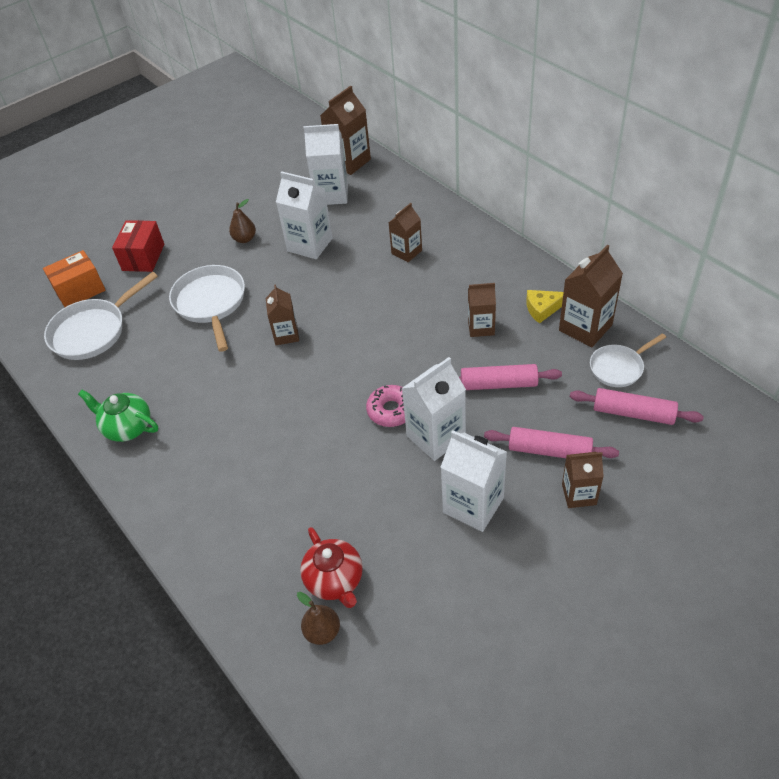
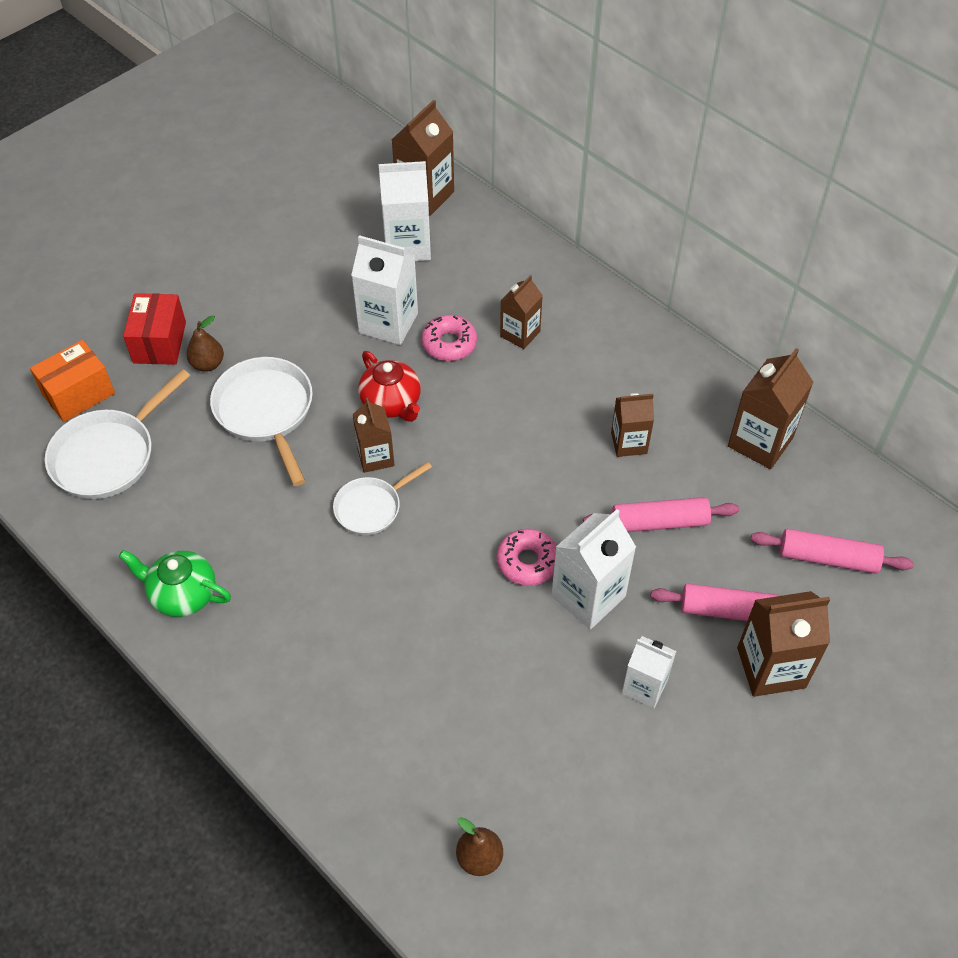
camera: 10 degrees left, 5 degrees up
brown pear [229,199,256,243] -> brown pear moved to [186,315,224,372]
red teapot [300,527,363,608] -> red teapot moved to [358,351,421,422]
white carton [440,430,507,532] -> white carton [622,636,676,708], size x0.64
yellow cheese [526,290,564,324] -> none
brown carton [562,452,604,508] -> brown carton [737,591,830,697], size x1.57
white pan [590,333,666,387] -> white pan moved to [333,462,432,535]
none -> pink donut [421,315,477,361]

